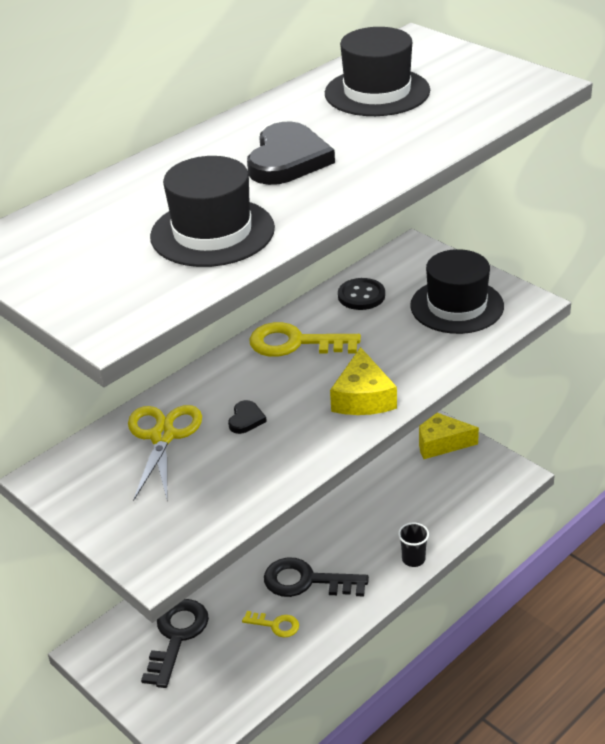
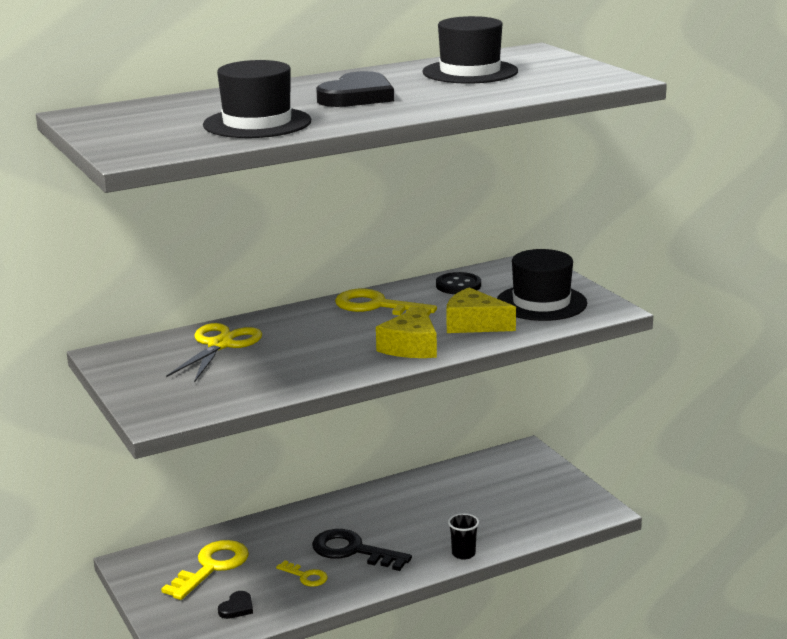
camera: 15 degrees right, 15 degrees down
black key [141,599,209,688] -> yellow key [161,540,249,600]
black heart [228,400,267,434] -> black heart moved to [218,591,253,619]
yellow cheese [419,413,479,459] -> yellow cheese moved to [446,288,516,333]

